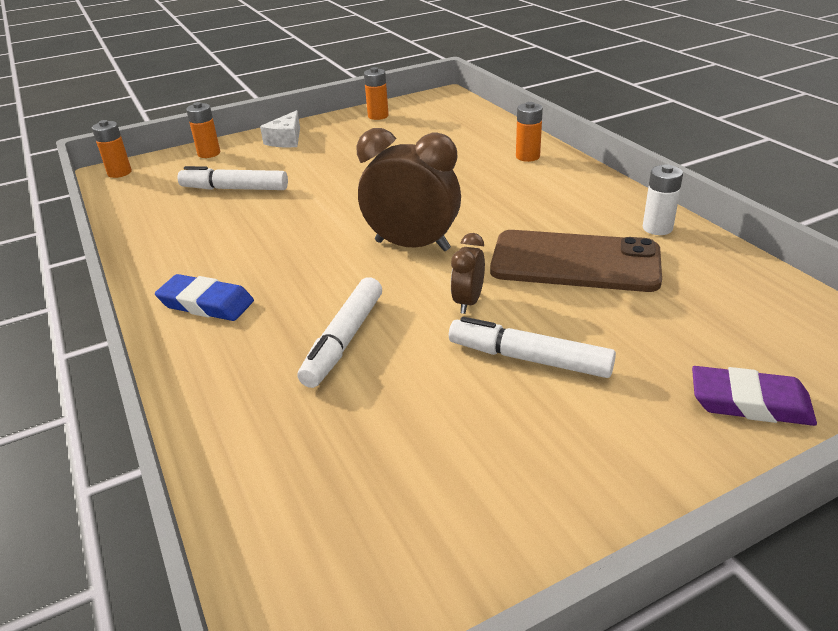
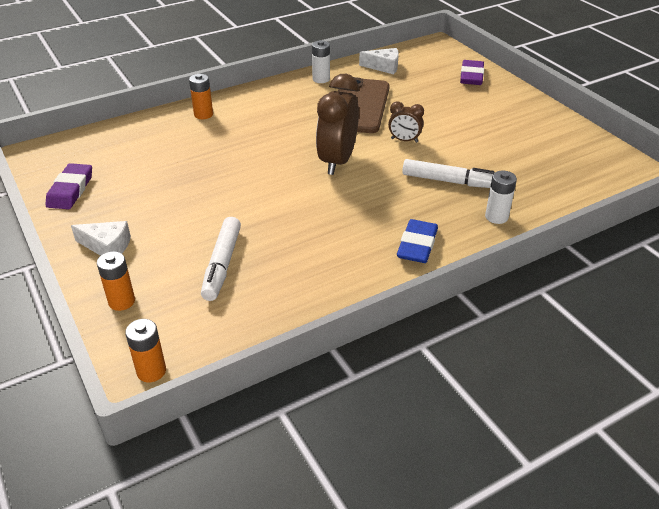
camera: 95 degrees left, 5 degrees up
orange battery [364,67,389,120] -> purple eraser [46,163,92,209]
white marker [449,317,616,378] -> none
none -> white cheese [359,48,399,74]
none -> white battery [485,170,517,224]

